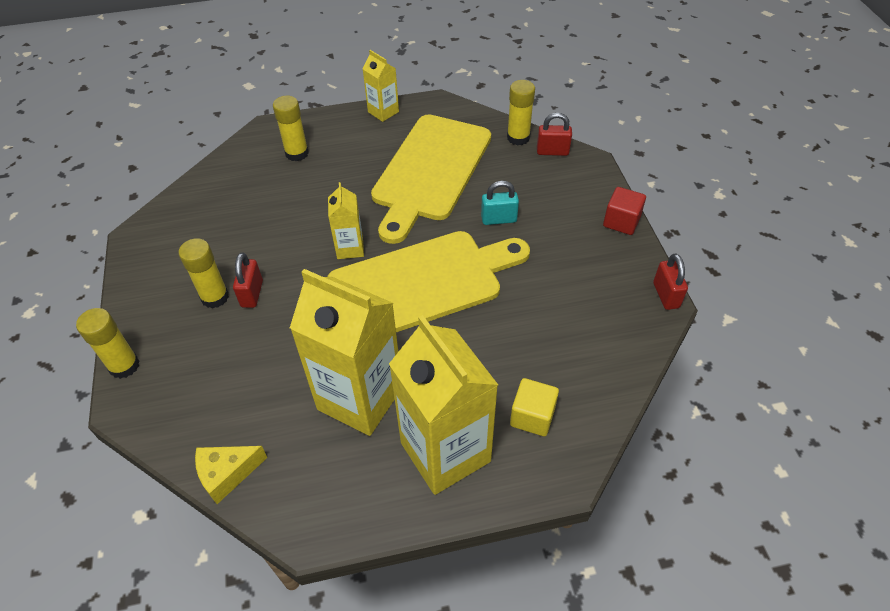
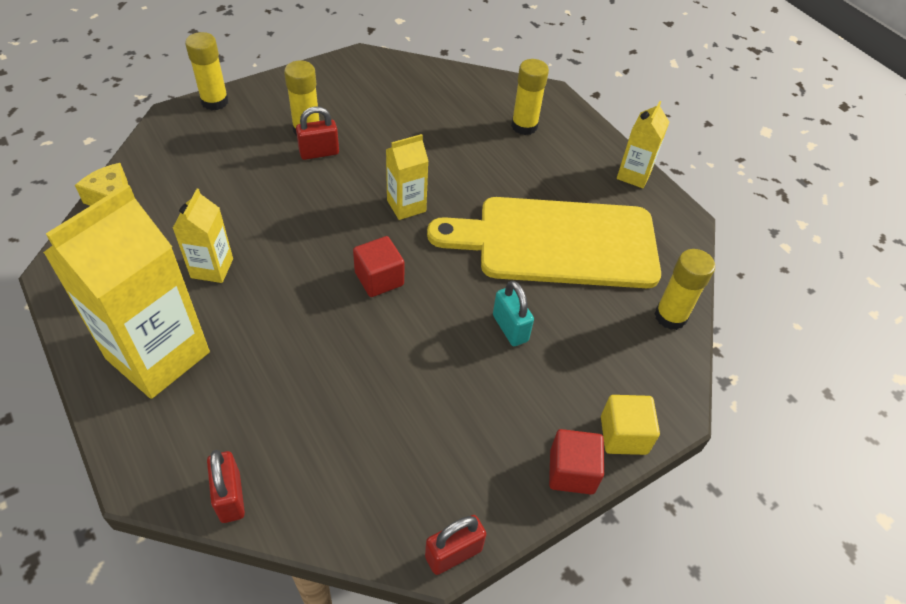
camera: 65 degrees right, 0 degrees up
yellow carton [290,269,398,436] -> yellow carton [173,189,233,283], size x0.50
yellow cutting board [327,231,530,332] -> red cube [353,236,404,297]
yellow cube [510,378,559,436] -> yellow cube moved to [601,395,660,455]
red padlock [537,113,572,156] -> red padlock moved to [207,450,245,523]

